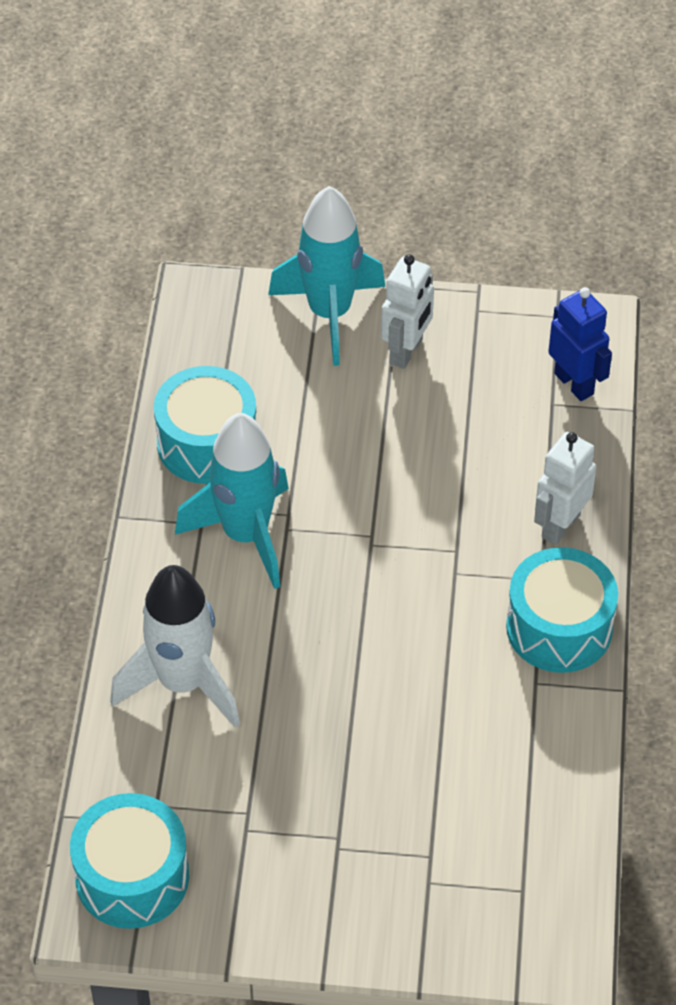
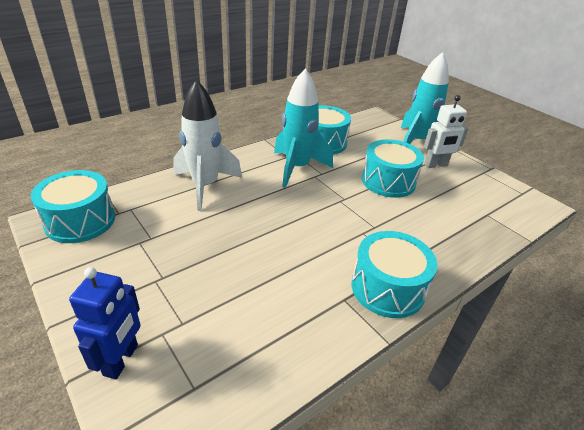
camera: 45 degrees right, 15 degrees down
white robot [534,432,596,545] -> none
blue robot [548,287,612,401] -> blue robot moved to [69,267,141,379]
none -> turquoise drum [362,139,424,198]

